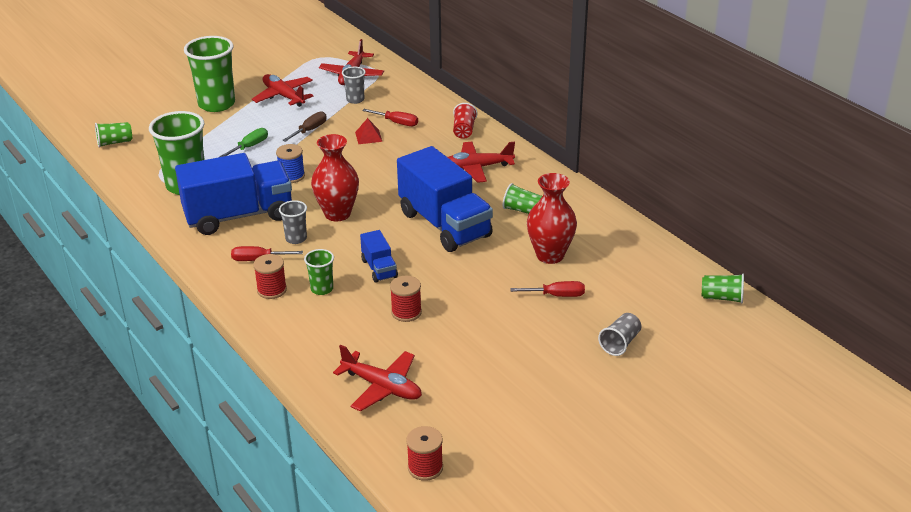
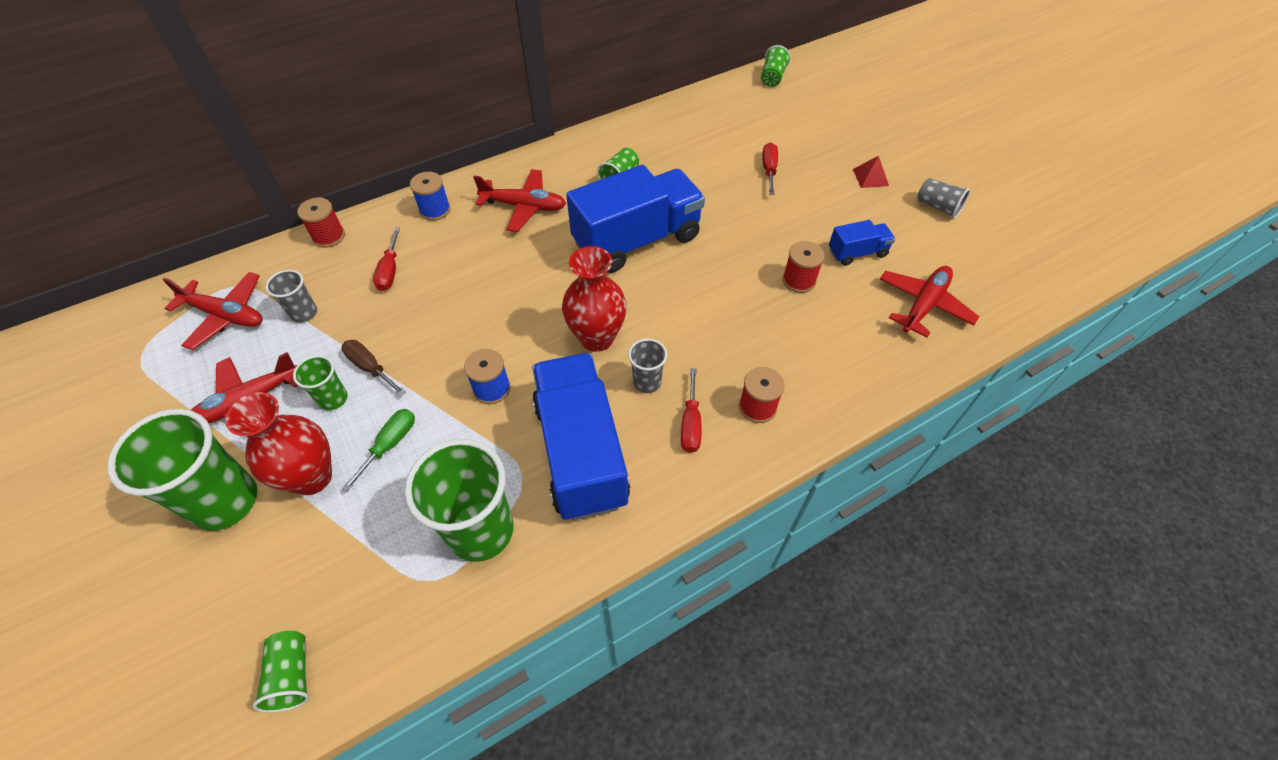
camera: 85 degrees left, 20 degrees up
green screwdriver [219,128,268,157] -> green screwdriver turned 75 degrees clockwise [342,409,415,492]
green cup [304,249,334,295] -> green cup moved to [293,355,348,410]
red pyramid [355,118,382,144] -> red pyramid moved to [853,156,889,188]
blue truck [360,230,398,283] -> blue truck moved to [829,220,895,266]
red screwdriver [362,109,418,126] -> red screwdriver turned 150 degrees clockwise [373,228,400,291]
red spool [406,426,443,481] -> red spool moved to [297,197,345,248]
red plane [448,141,515,183] -> red plane turned 75 degrees counterclockwise [473,169,566,232]
red cup [453,103,477,139] -> blue spool [410,172,451,221]
red vase [527,173,577,264] -> red vase moved to [225,392,332,495]
grey cup [598,313,642,356] -> grey cup moved to [917,178,970,218]

